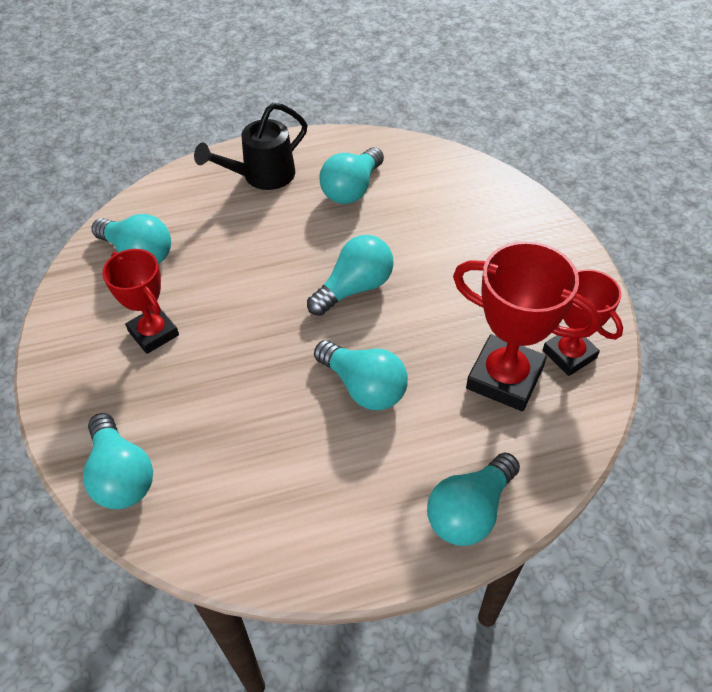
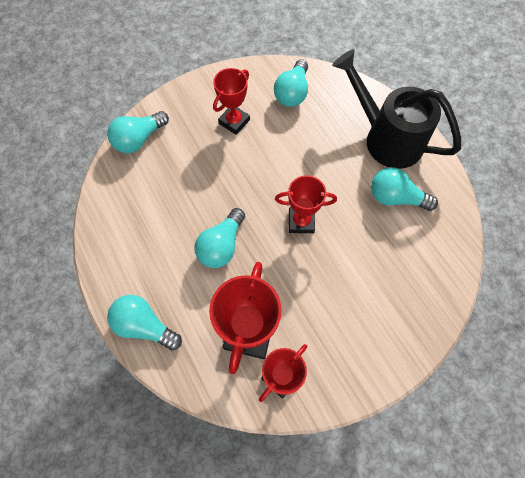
camera: 75 degrees right, 15 degrees up
black watering can [194,103,307,190] -> black watering can [332,49,461,169], size x1.54
turquoise light bulb [307,235,394,316] -> red trophy [275,175,337,233]

